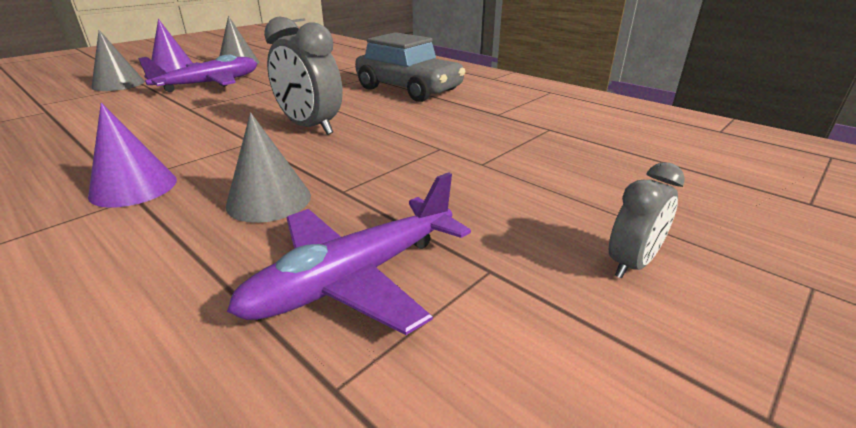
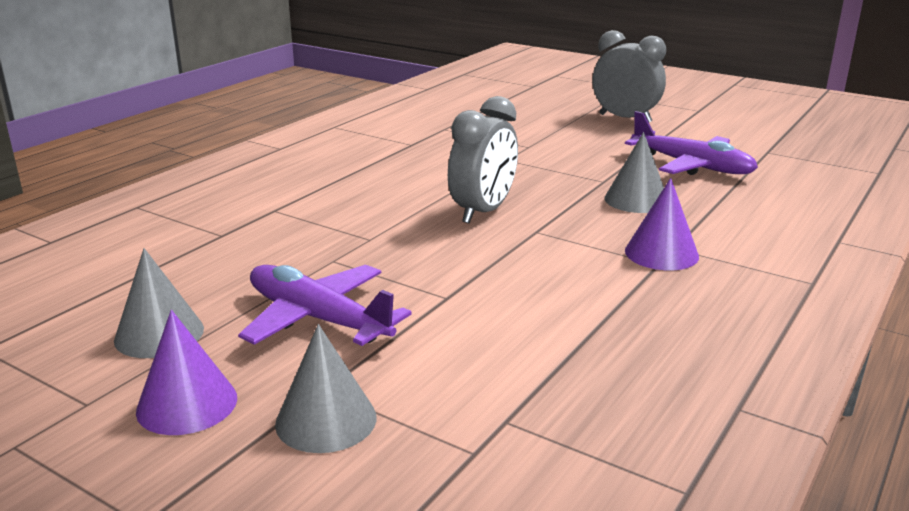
camera: 100 degrees left, 5 degrees down
grey car [355,32,466,102] -> none
grey clock [609,162,685,279] -> grey clock [593,30,666,122], size x1.68

